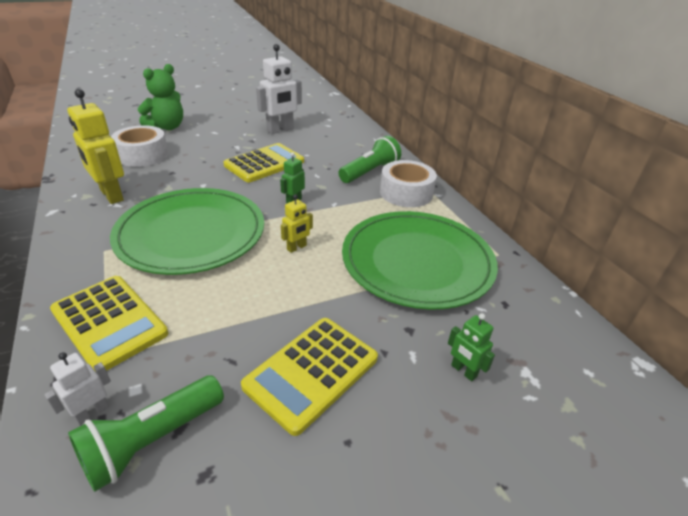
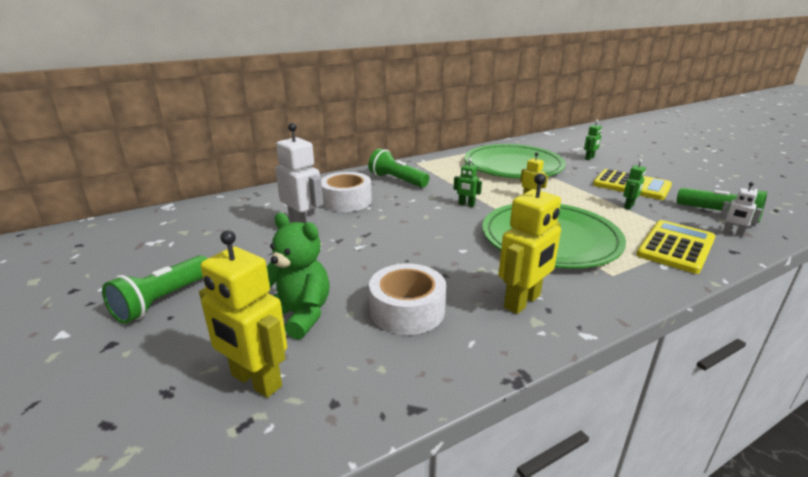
camera: 95 degrees left, 10 degrees down
yellow calculator [223,143,304,182] -> none
white tape [380,160,437,207] -> white tape moved to [321,172,372,212]
none -> green flashlight [102,255,208,324]
none -> yellow robot [199,230,287,398]
none -> green robot [623,159,646,210]

